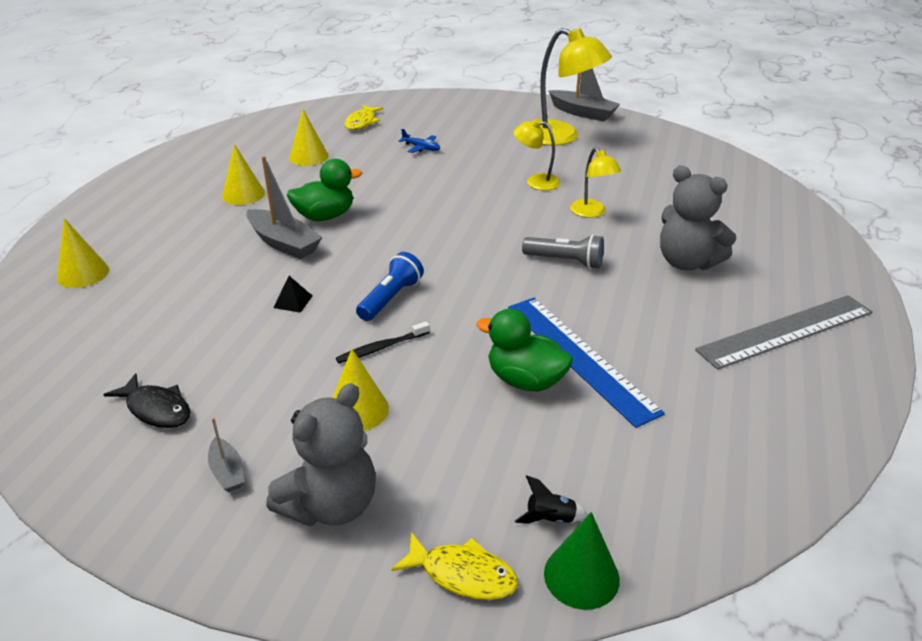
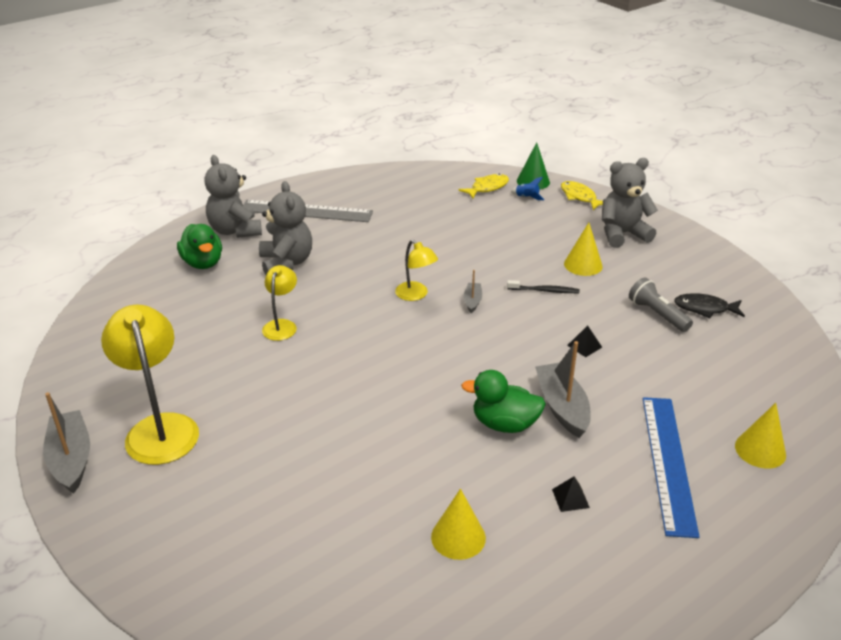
camera: 145 degrees left, 0 degrees up
black fish [103,373,191,428] -> black fish turned 60 degrees counterclockwise [674,293,745,318]
grey boat [208,418,245,492] -> grey boat moved to [464,270,482,313]
yellow cone [222,144,265,205] -> black pyramid [552,477,590,512]
yellow fish [344,105,383,130] -> yellow fish moved to [458,174,509,199]
blue flashlight [356,252,424,321] -> none
blue plane [399,129,440,153] -> none
green duck [476,309,573,392] -> green duck moved to [177,224,222,269]
blue ruler [508,298,665,428] -> blue ruler moved to [643,397,700,538]
yellow lamp [514,119,561,190] -> yellow lamp moved to [395,240,438,301]
black rocket [515,475,588,524] -> blue rocket [511,177,544,200]
grey flashlight [522,234,604,269] -> grey flashlight moved to [629,277,693,332]
none -> grey teddy bear [205,155,262,238]

